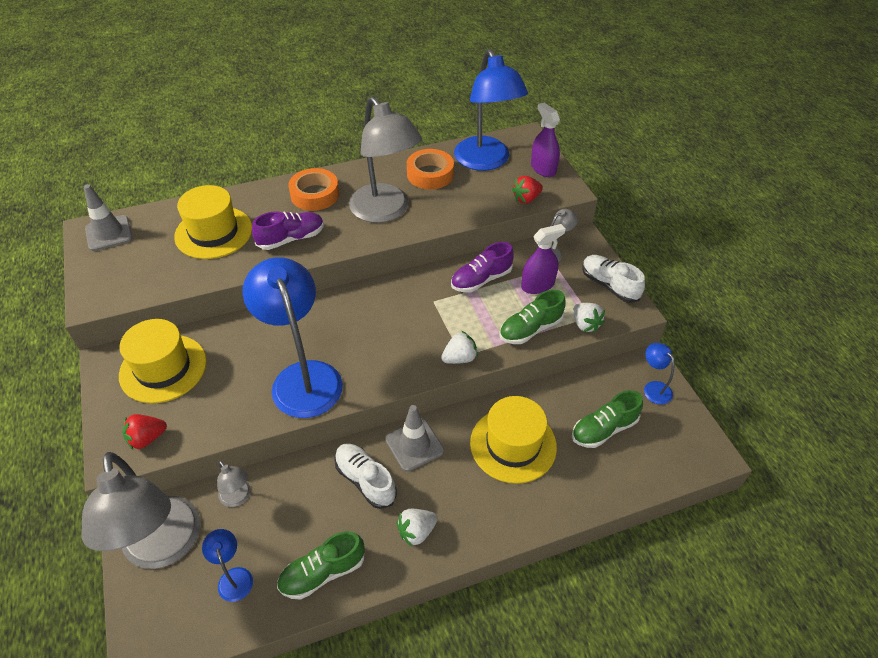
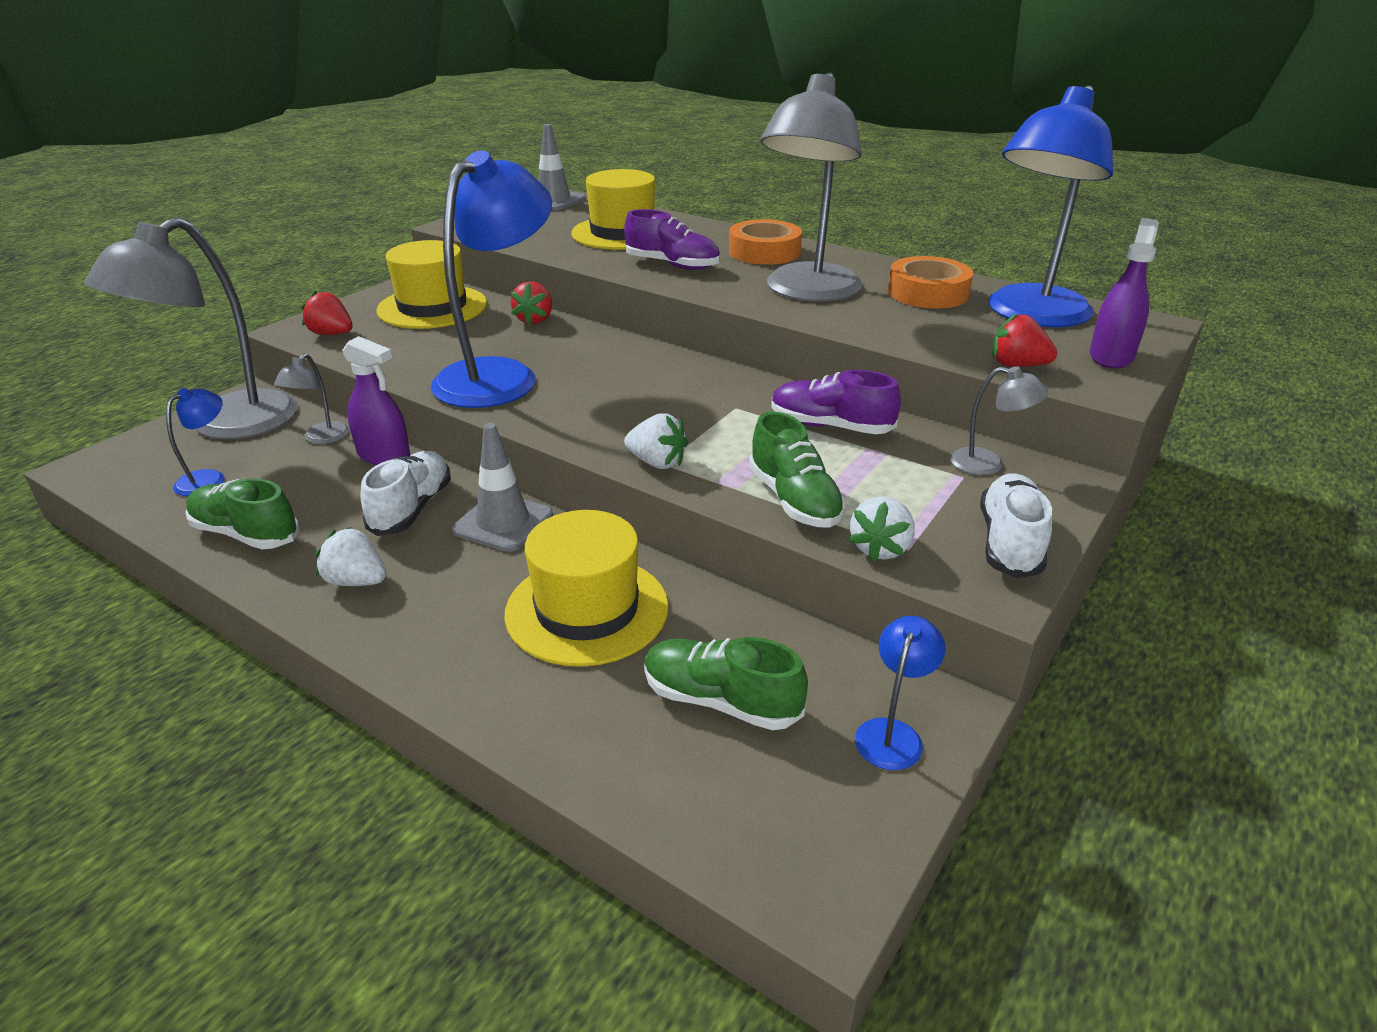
camera: 55 degrees right, 15 degrees down
green shoe [499,290,566,344] -> green shoe turned 135 degrees counterclockwise [749,411,845,528]
purple spray bottle [521,224,566,294] -> purple spray bottle moved to [342,336,410,465]
none -> red strawberry [511,281,552,325]

